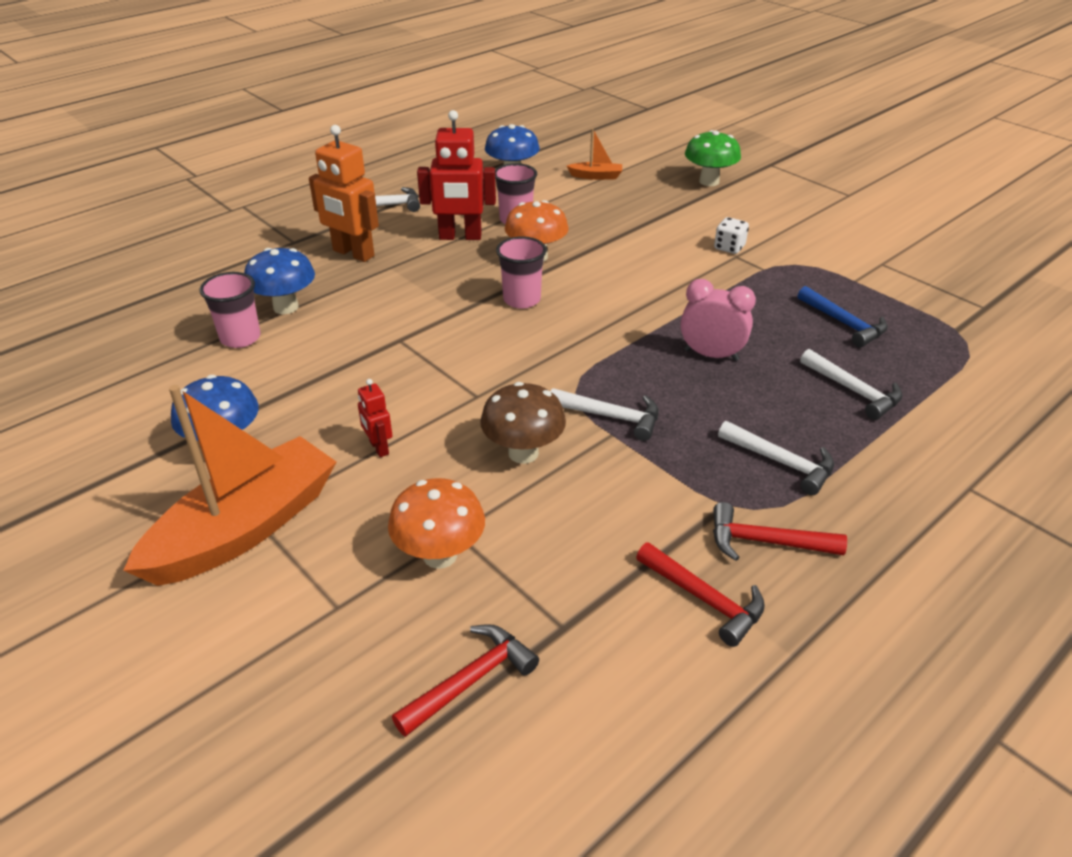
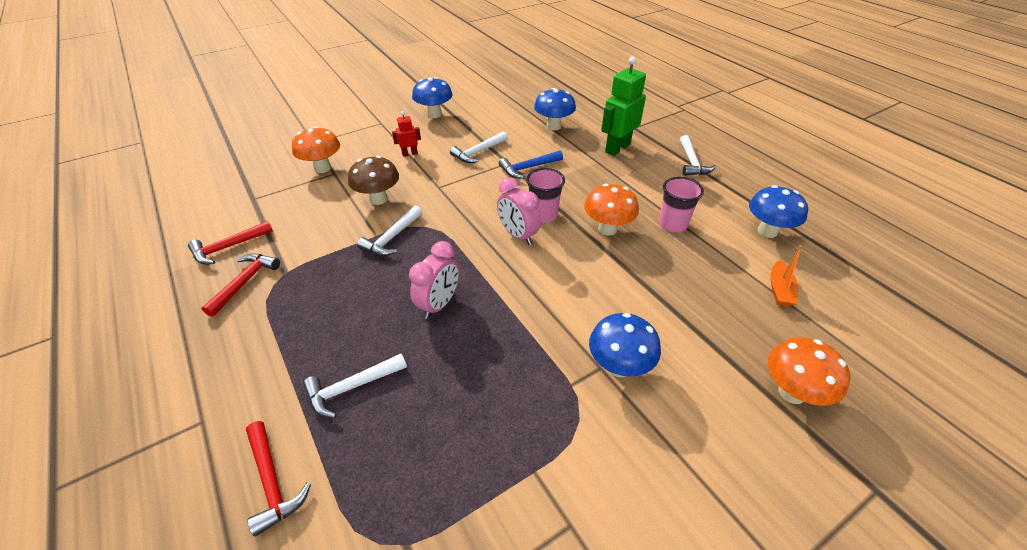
camera: 100 degrees right, 5 degrees up
orange boat [123,385,336,586] -> none
pink cup [199,272,261,348] -> none
orange robot [309,125,379,262] -> green robot [601,56,646,156]
red hammer [392,624,539,737] -> red hammer moved to [246,421,311,537]
red robot [417,110,496,240] -> none
green mushroom [685,130,741,186] -> orange mushroom [768,337,850,406]
white dice [714,217,749,254] -> blue mushroom [589,313,661,377]
white hammer [718,421,834,495] -> white hammer moved to [450,131,508,163]
blue hammer [798,286,888,348] -> blue hammer moved to [499,150,563,178]
none -> pink clock [497,178,541,245]

